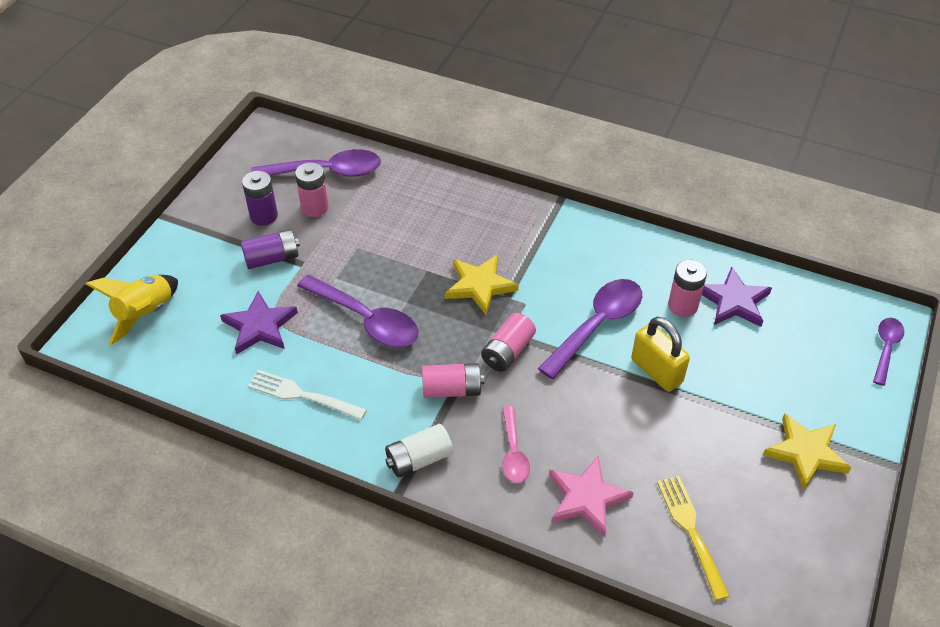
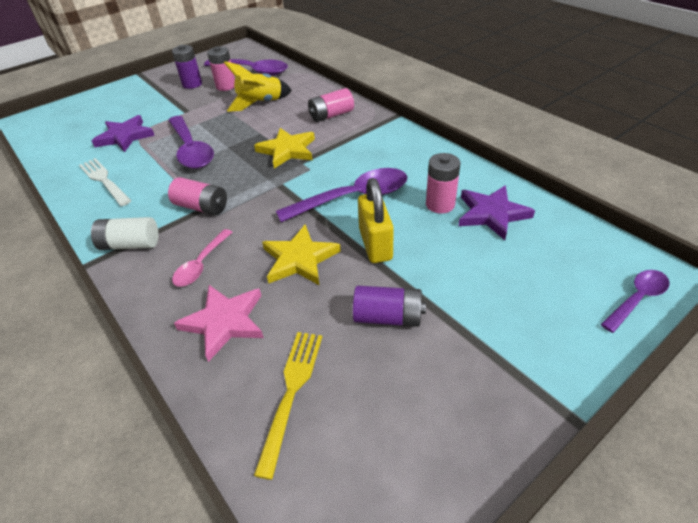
camera: 30 degrees right, 5 degrees down
yellow rocket [86,275,178,345] -> yellow rocket moved to [224,61,292,112]
purple battery [241,229,300,269] -> purple battery moved to [353,286,426,327]
pink battery [481,313,536,372] -> pink battery moved to [308,88,354,122]
yellow star [763,413,851,490] -> yellow star moved to [262,224,341,285]

